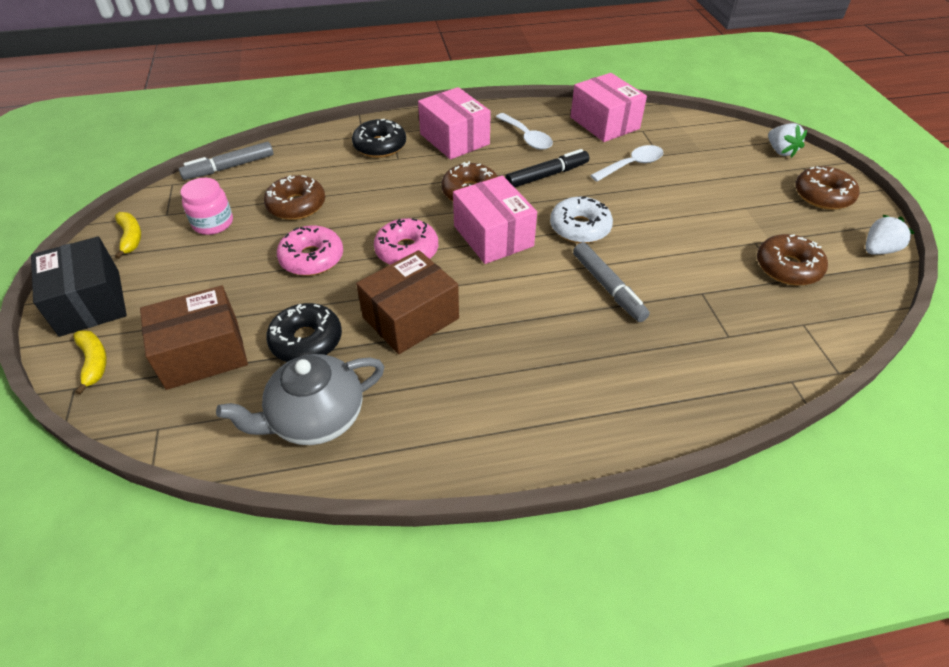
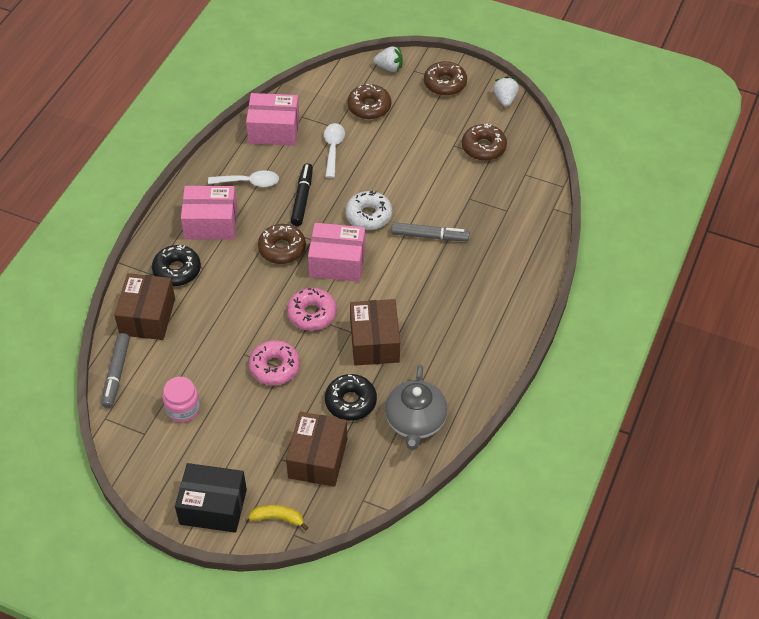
camera: 55 degrees left, 5 degrees up
yellow banana [115,212,141,259] -> none
brown donut [264,175,325,220] -> brown donut moved to [347,84,391,120]
none -> brown box [114,273,175,340]

